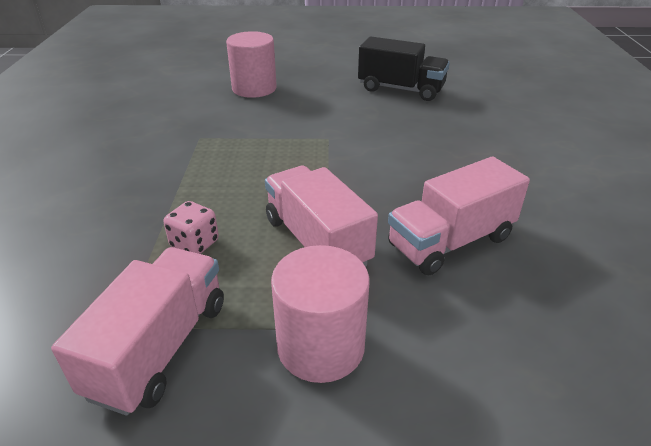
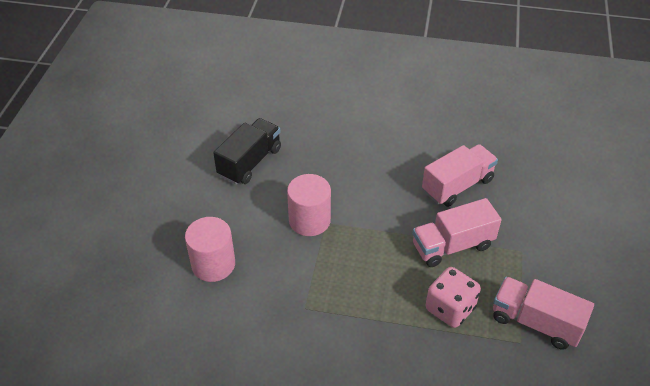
camera: 80 degrees left, 10 degrees up
pink dice [163,201,219,254] -> pink dice [426,267,481,328], size x1.59
pink cylinder [271,245,370,383] -> pink cylinder moved to [287,174,331,236]
pink truck [388,157,530,275] -> pink truck turned 105 degrees counterclockwise [422,144,498,207]

